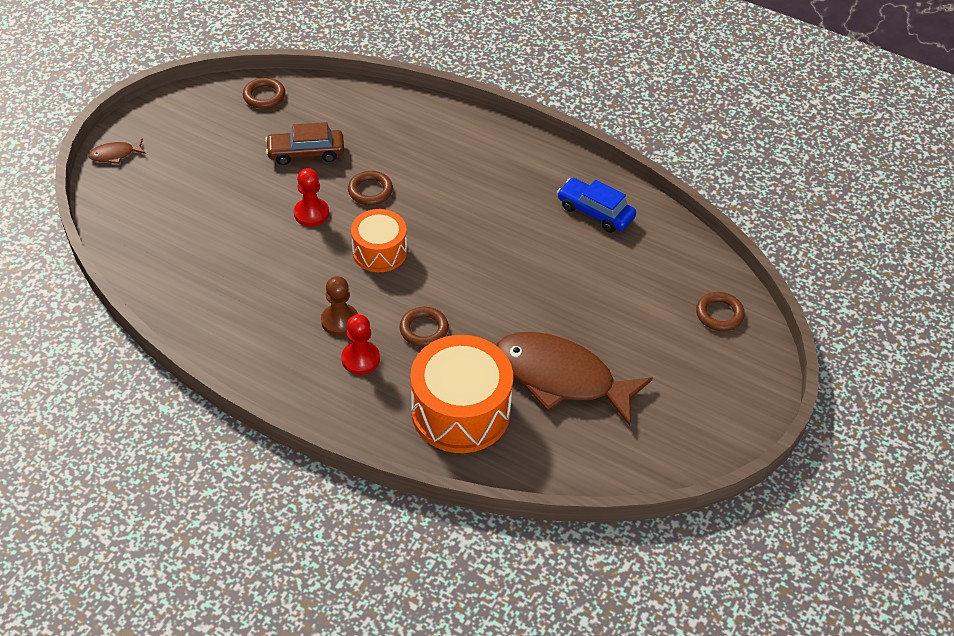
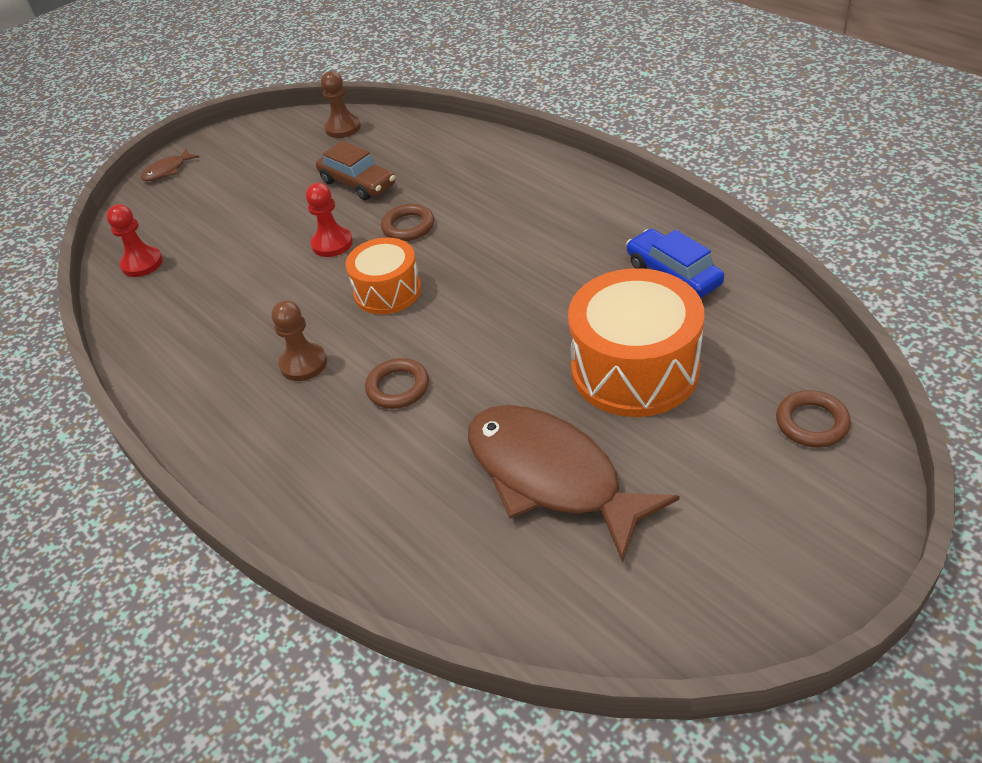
camera: 25 degrees right, 5 degrees down
brown fish [88,138,146,164] -> brown fish turned 45 degrees counterclockwise [141,149,199,181]
brown ring [243,78,285,109] -> brown pawn [321,71,361,138]
brown car [265,122,344,165] -> brown car turned 150 degrees counterclockwise [316,141,395,200]
red pawn [341,314,380,375] -> red pawn moved to [106,204,163,277]
orange drum [410,335,513,453] -> orange drum moved to [568,268,705,417]

